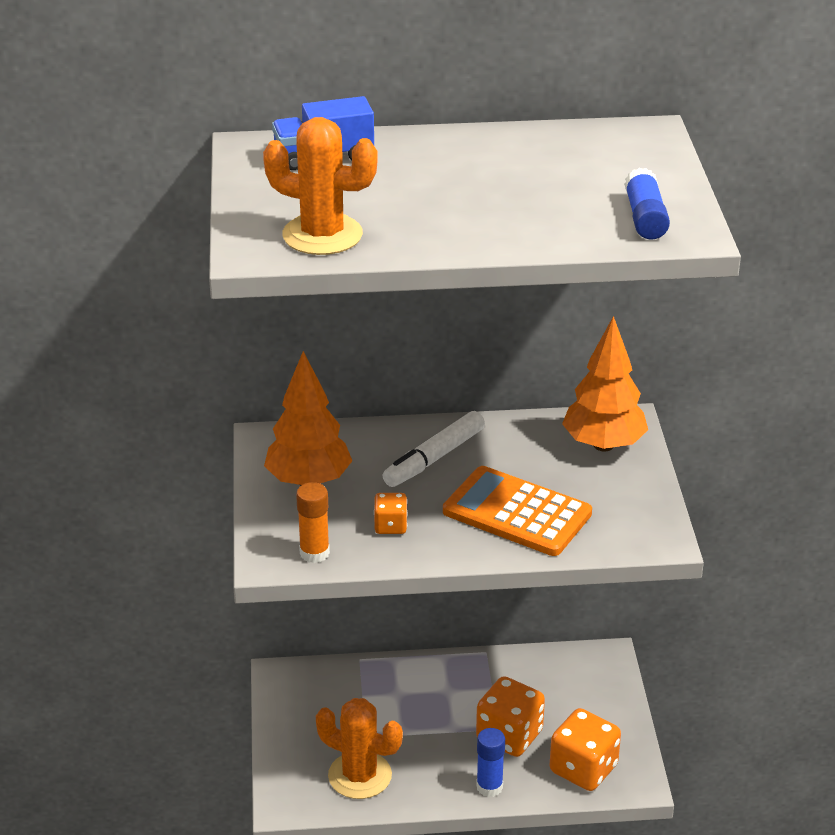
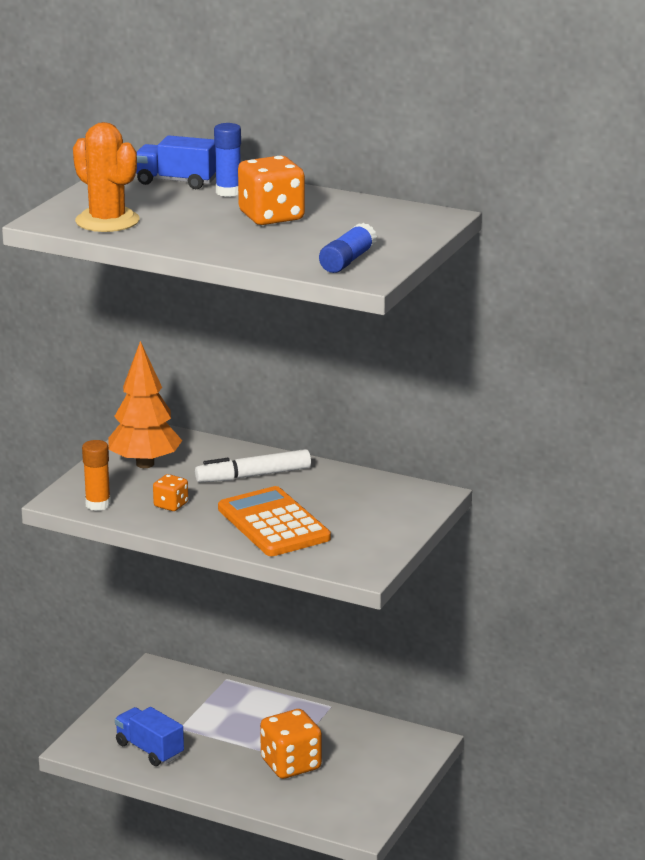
camera: 30 degrees right, 10 degrees down
orange cactus [316,698,403,799] -> blue truck [115,707,184,766]
blue glue stick [476,728,505,797] -> blue glue stick moved to [214,123,241,197]
orange dice [550,708,621,791] -> orange dice moved to [238,156,305,225]
orange tree [562,316,648,451] -> none

